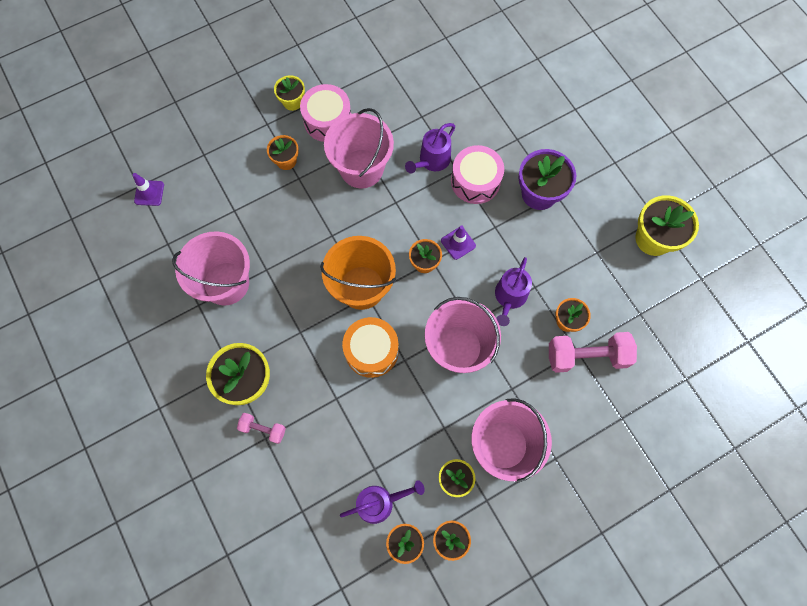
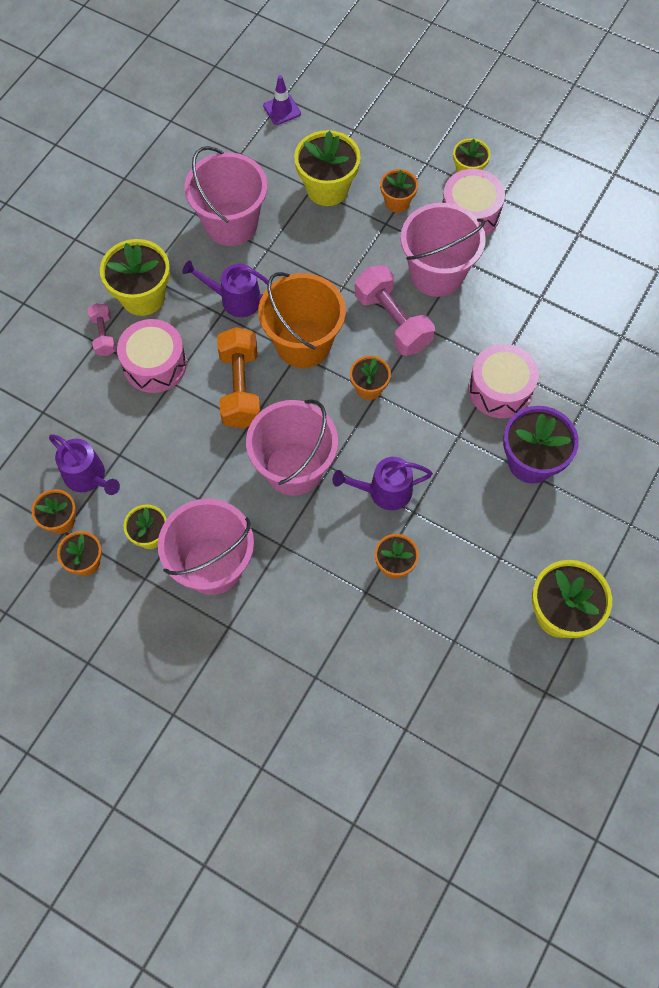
camera: 60 degrees right, 5 degrees down
orange drum [342,317,399,378] -> orange dumbbell [217,327,261,429]
purple watering can [405,123,455,173] -> purple watering can moved to [182,260,272,317]
purple traffic cone [441,226,476,260] -> none
pink dumbbell [549,332,637,373] -> pink dumbbell moved to [355,265,435,356]
none -> pink drum [117,319,187,393]
none -> yellow flower pot [294,130,361,206]

